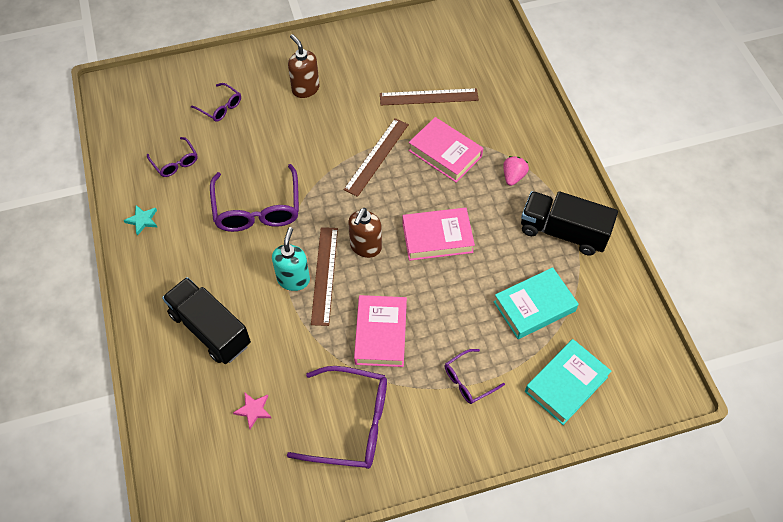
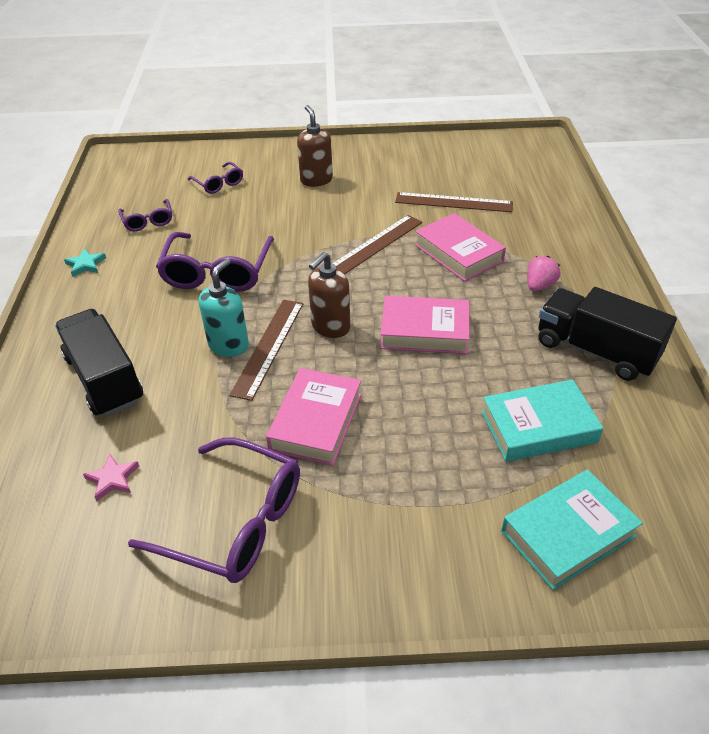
camera: 15 degrees right, 15 degrees down
purple glasses [445,349,505,404] -> none

